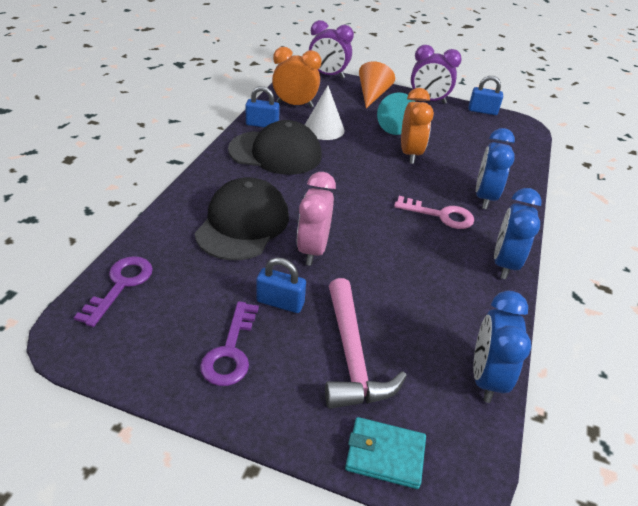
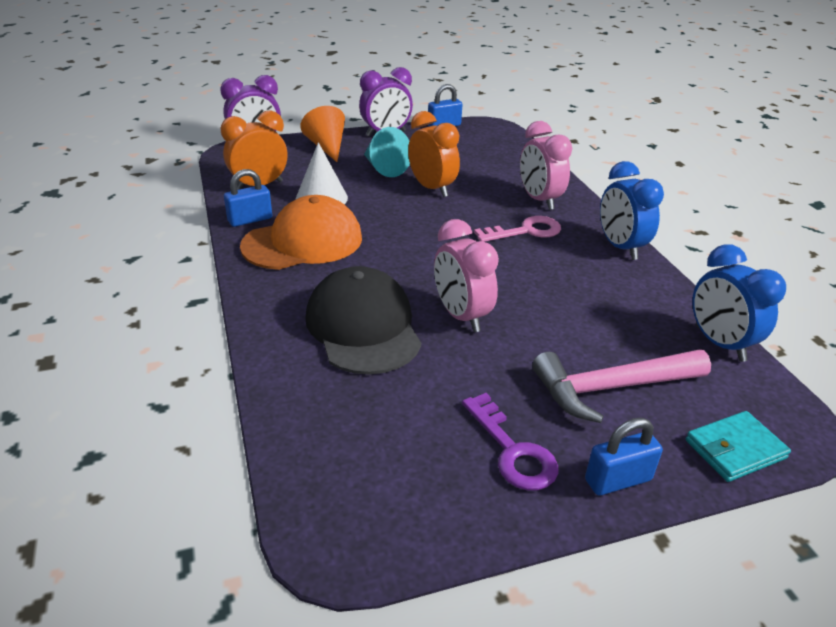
camera: 35 degrees left, 5 degrees down
purple key [74,256,153,327] -> none
black cap [228,120,322,175] -> orange cap [240,195,362,270]
blue padlock [256,258,306,313] -> blue padlock moved to [585,418,663,496]
pink hammer [325,278,407,409] -> pink hammer turned 120 degrees clockwise [532,350,711,423]
blue clock [476,128,515,209] -> pink clock [520,121,572,210]

